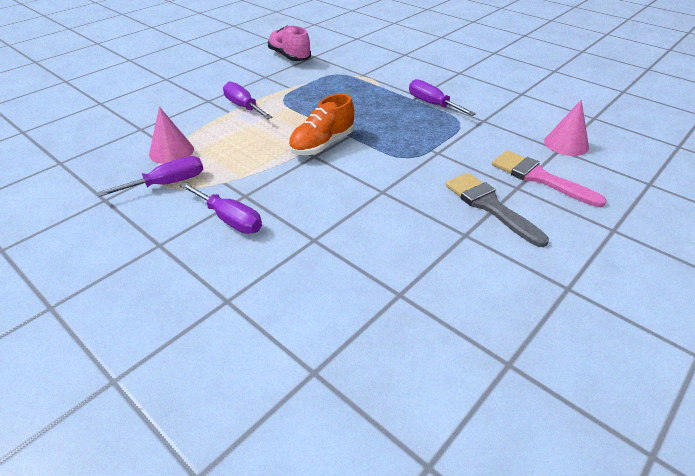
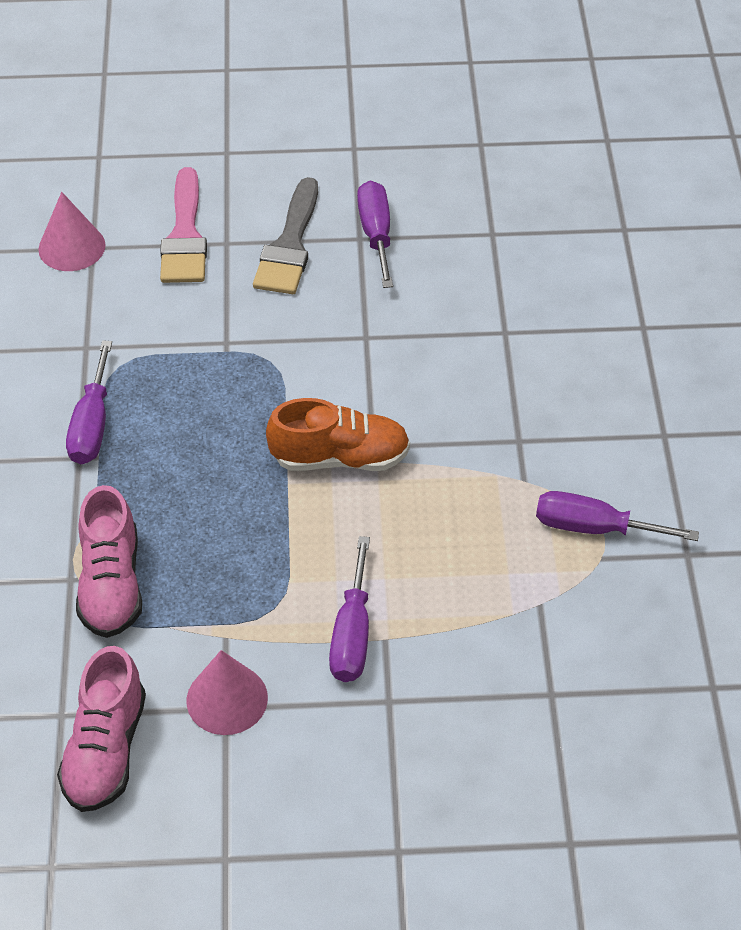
camera: 135 degrees left, 10 degrees up
pink cone [149,107,194,164] -> pink cone moved to [187,650,268,735]
purple screwdriver [180,183,262,234] -> purple screwdriver moved to [357,181,393,288]
none -> pink shoe [76,485,142,638]

